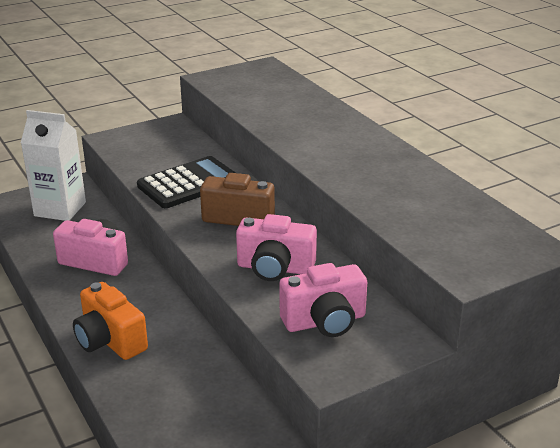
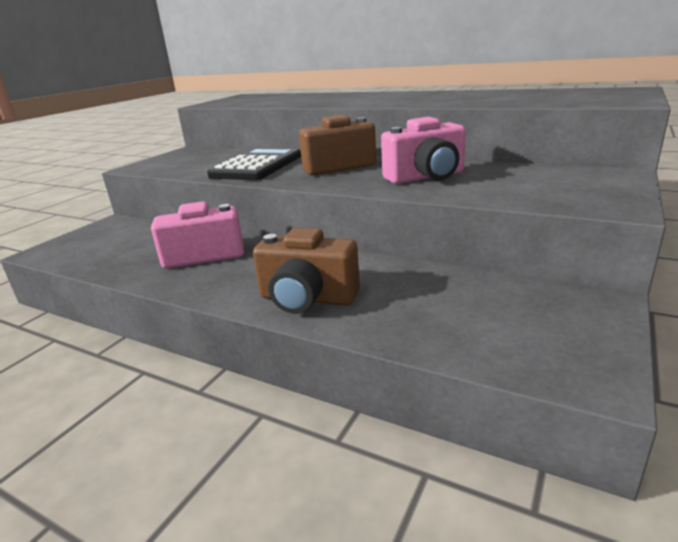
camera: 30 degrees left, 5 degrees down
white carton [21,110,86,221] -> none
orange camera [73,282,148,360] -> brown camera [253,228,360,314]
pink camera [279,263,367,337] -> none

